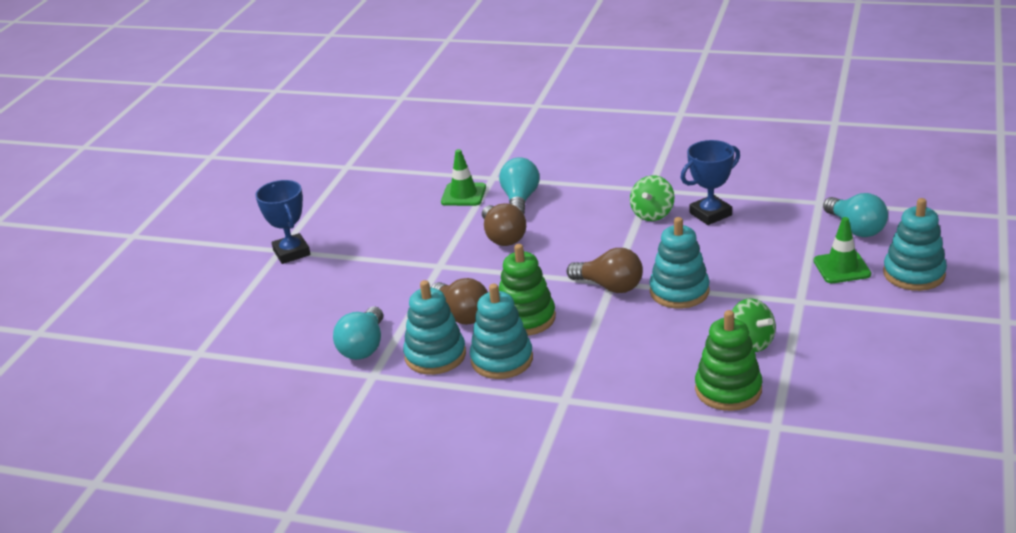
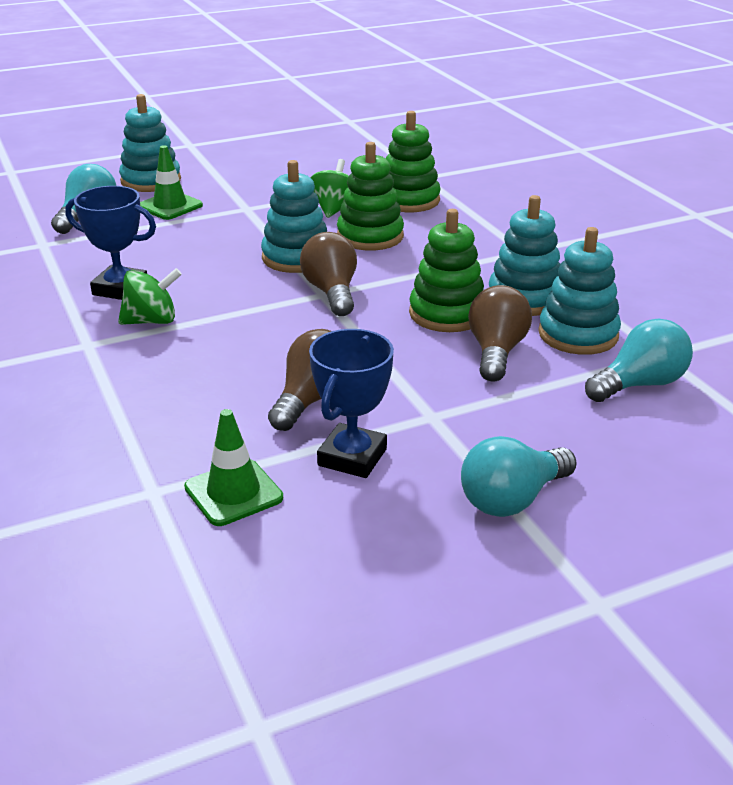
camera: 135 degrees left, 0 degrees up
blue trophy [255,180,310,264] -> blue trophy moved to [309,329,394,478]
turquoise light bulb [499,157,539,214] -> turquoise light bulb moved to [461,436,577,517]
none -> green stacking toy [337,142,404,251]

